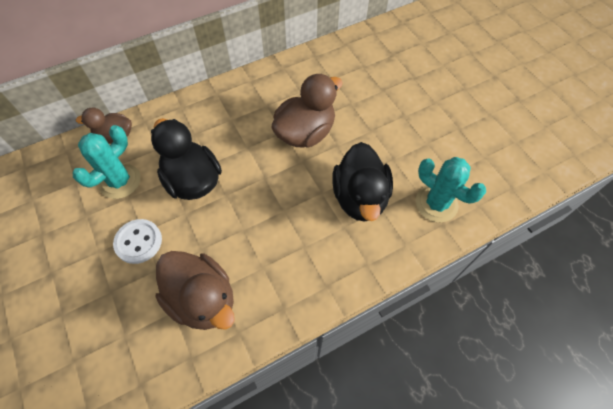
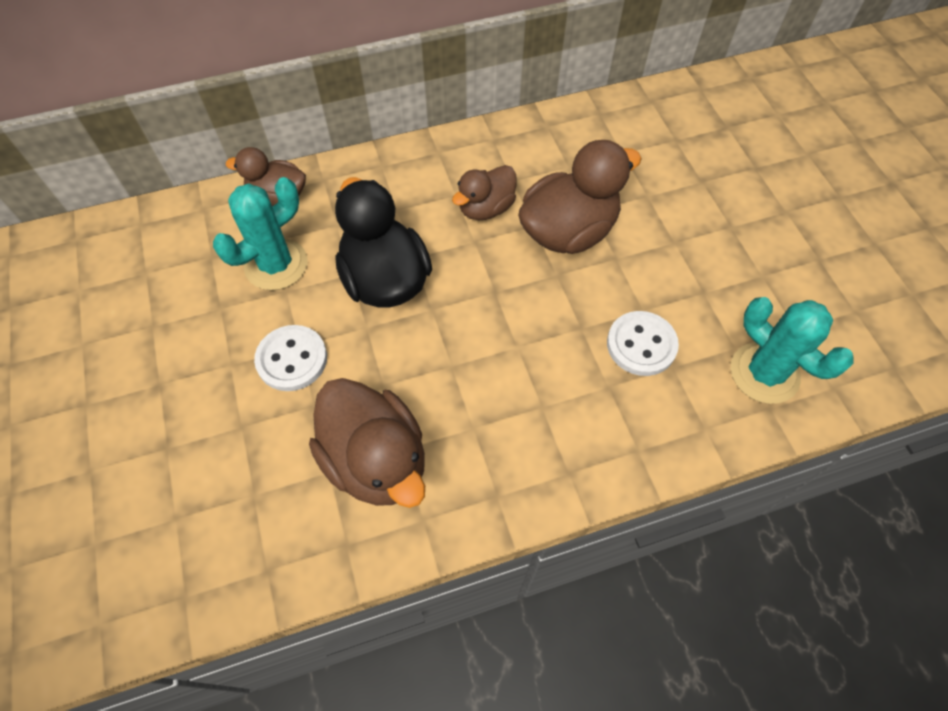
camera: 10 degrees right, 0 degrees up
black duck [332,142,393,222] -> white button [607,311,679,376]
none -> brown duck [452,165,517,220]

